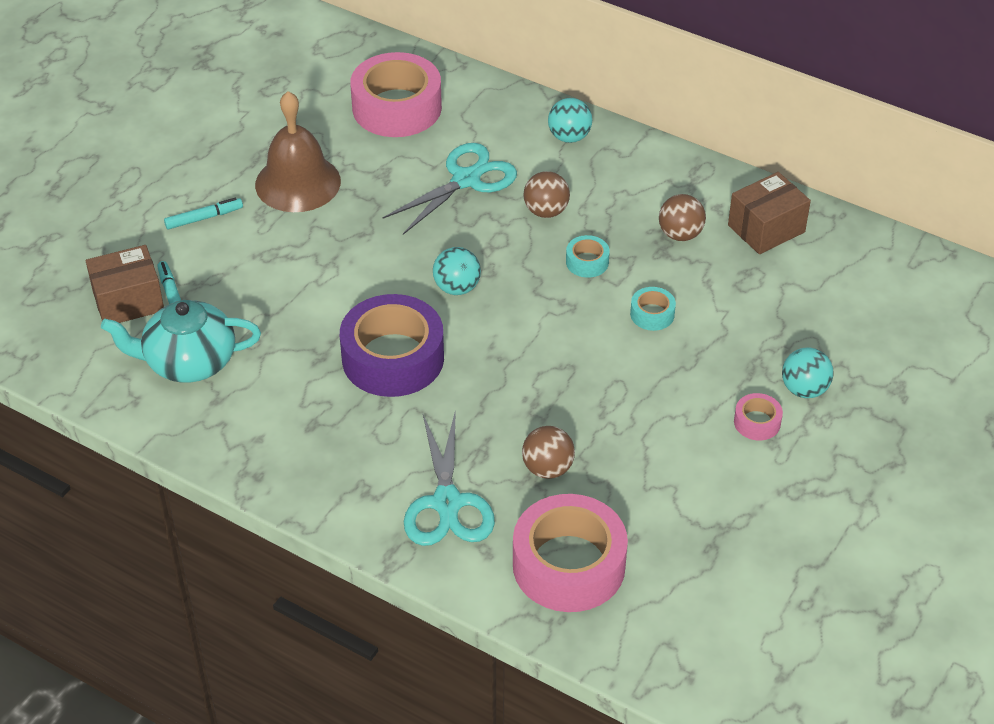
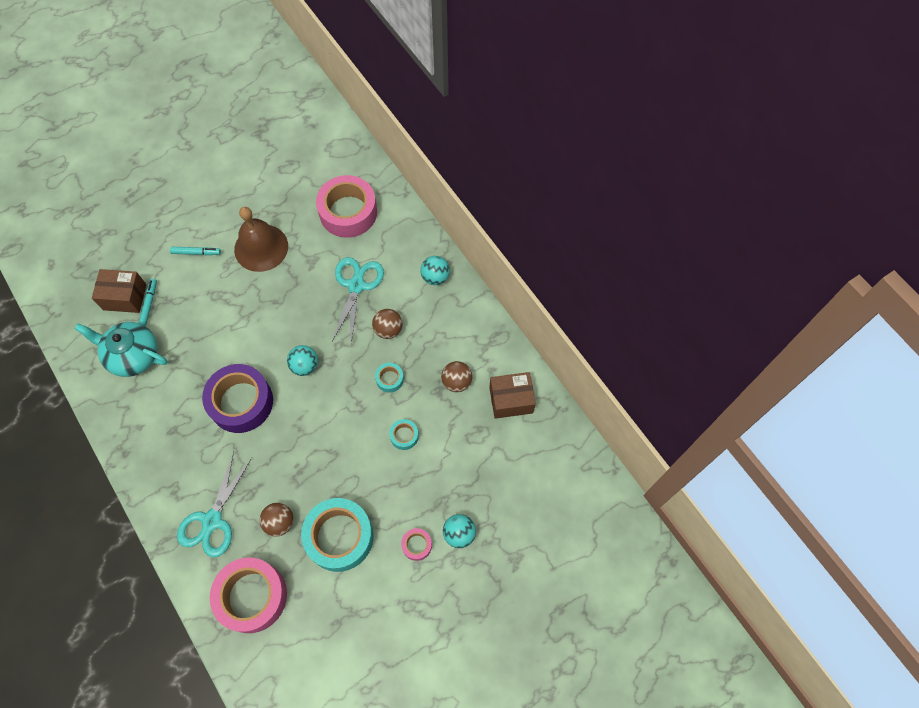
camera: 25 degrees right, 20 degrees up
turquoise scissors [382,143,517,235] -> turquoise scissors turned 60 degrees counterclockwise [332,257,384,343]
none -> turquoise tape [301,498,374,572]

